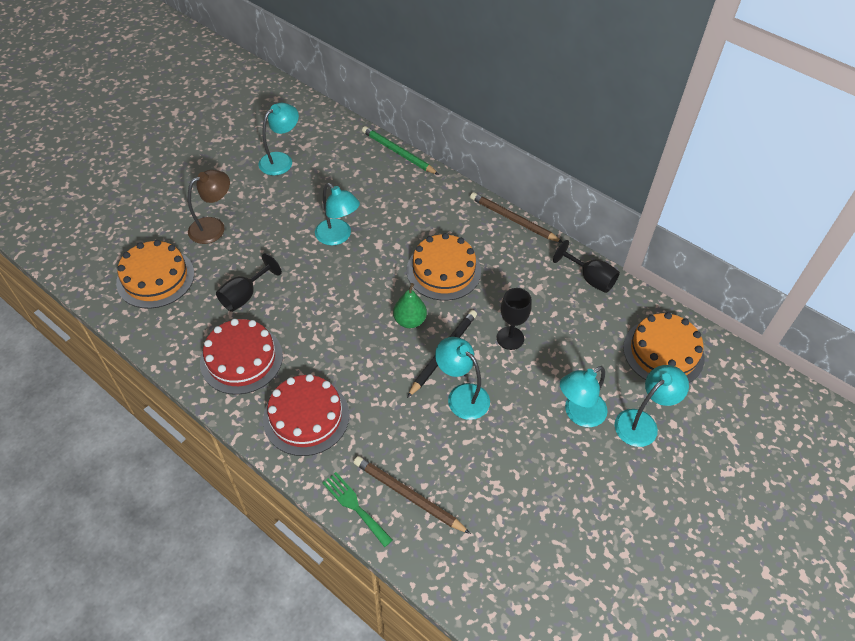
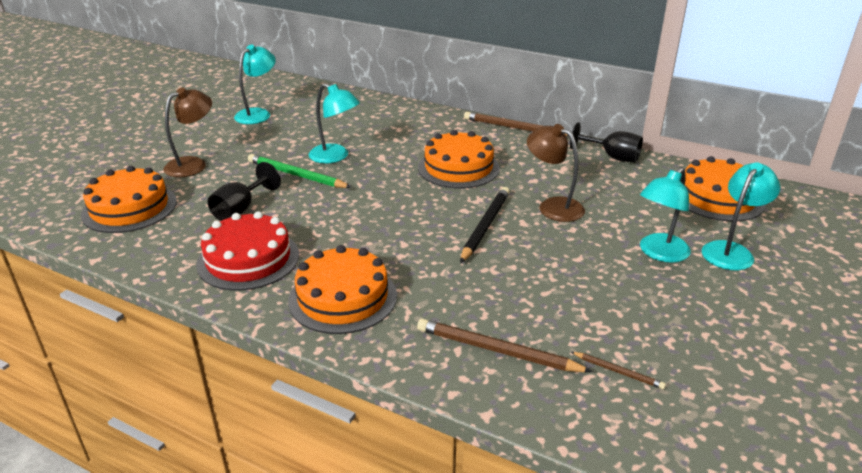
camera: 10 degrees left, 20 degrees down
red cake [263,374,349,456] -> orange cake [288,245,397,334]
green fork [322,472,393,547] -> none
green pencil [362,126,439,175] -> green pencil moved to [248,154,352,188]
green pear [393,283,427,328] -> none
turquoise lamp [435,337,490,420] -> none
black goblet [497,288,532,350] -> brown lamp [527,124,585,222]
none -> brown pencil [571,352,666,389]

